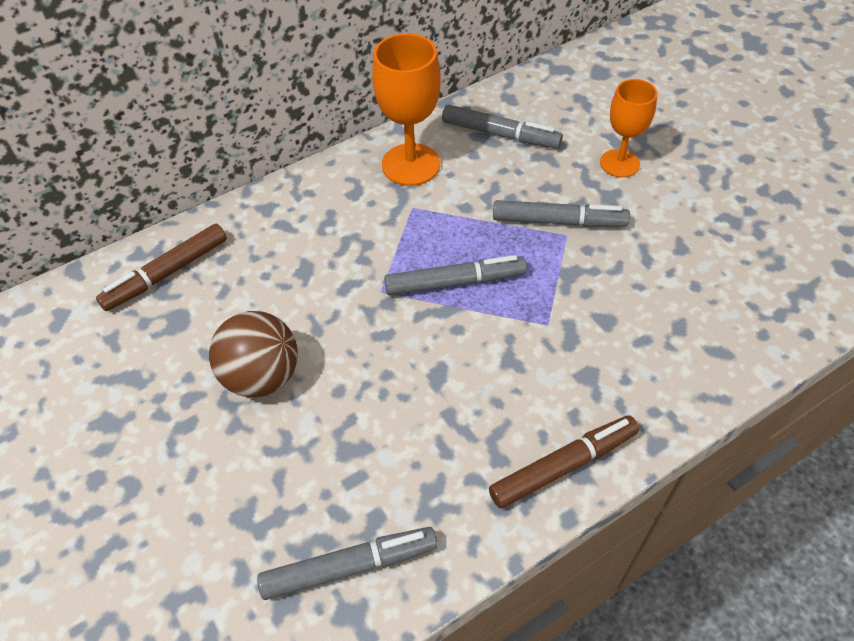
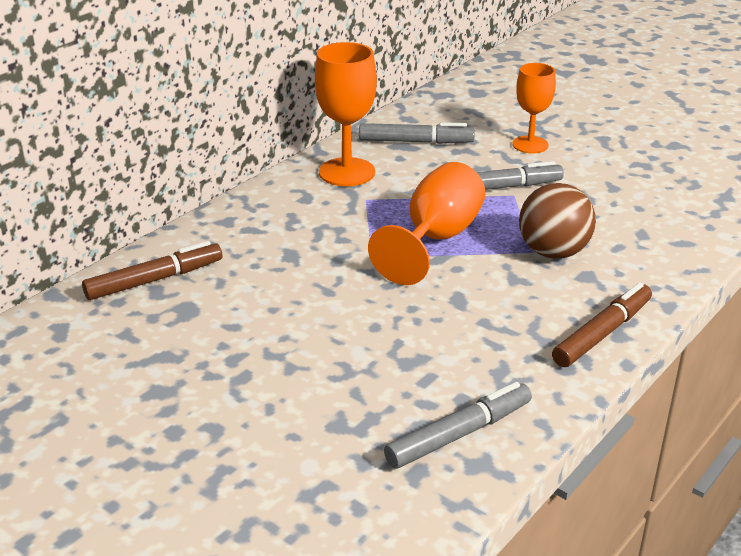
camera: 20 degrees left, 20 degrees down
brown marker [96,224,227,311] -> brown marker turned 150 degrees counterclockwise [82,241,222,300]
brown ball [209,311,298,398] -> brown ball moved to [519,183,596,259]
grey marker [384,255,527,296] -> orange goblet [368,162,486,285]

